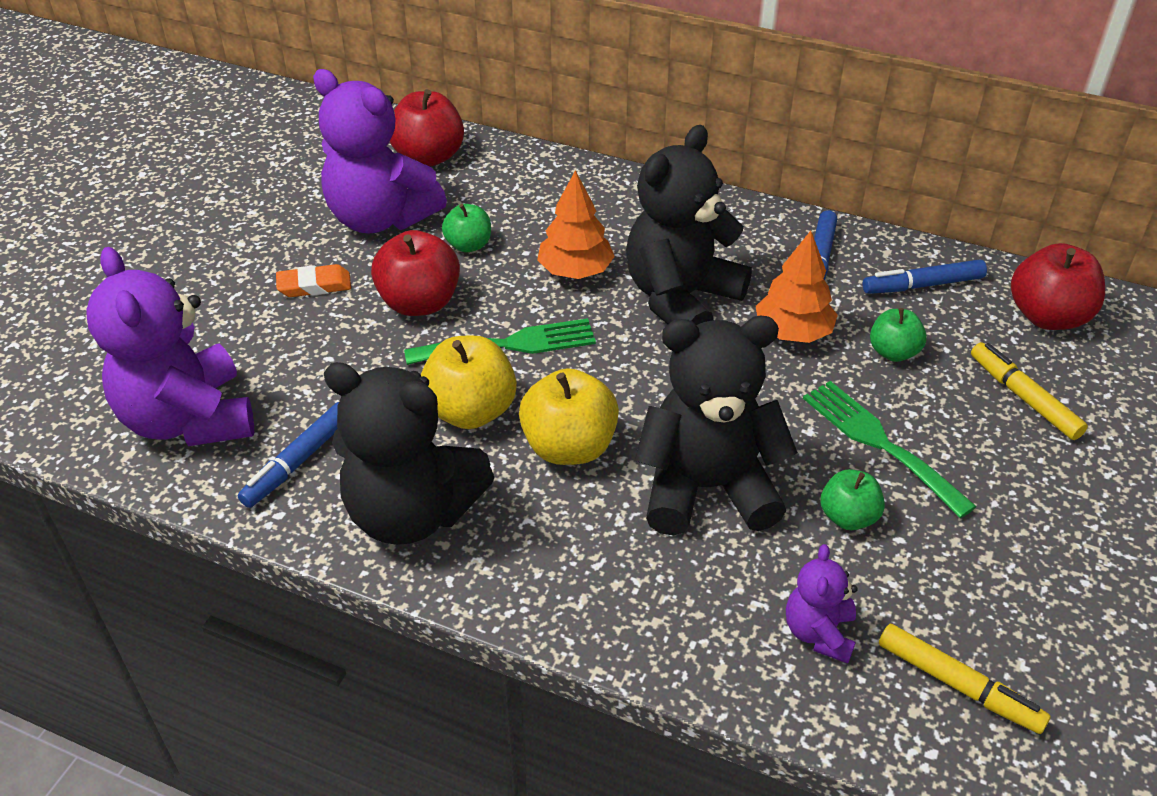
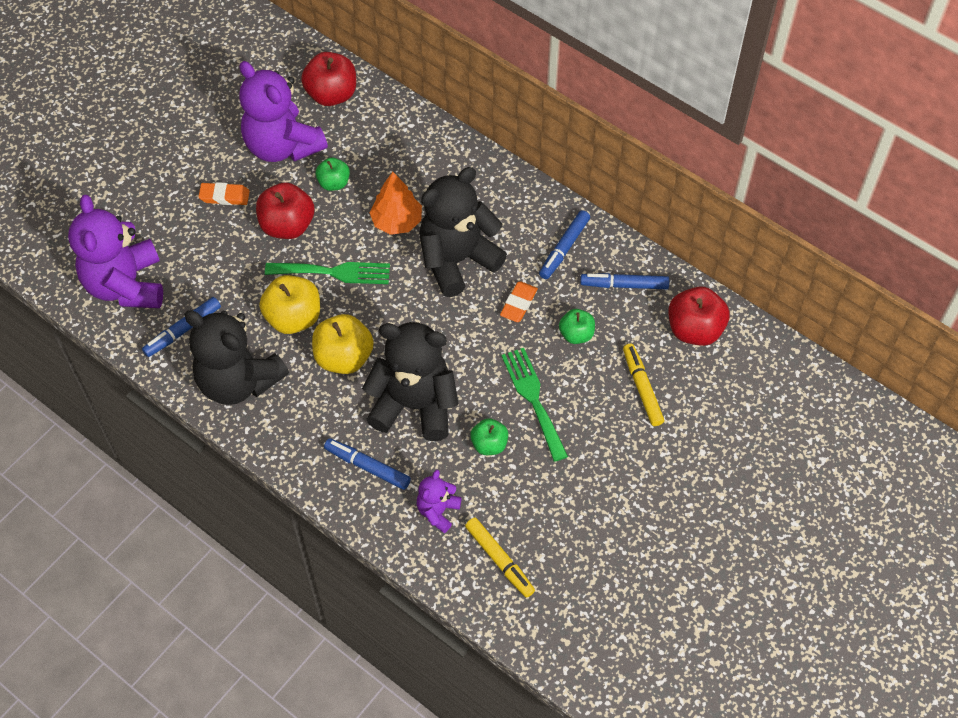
camera: 15 degrees right, 15 degrees up
orange tree [756,231,838,343] -> orange eraser [500,281,538,322]
none -> blue marker [324,438,411,490]

